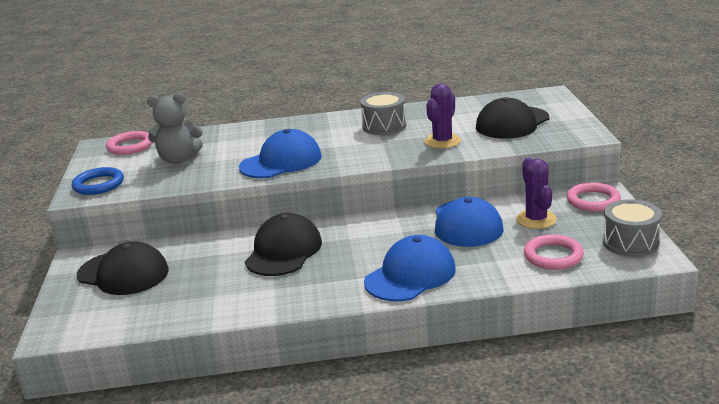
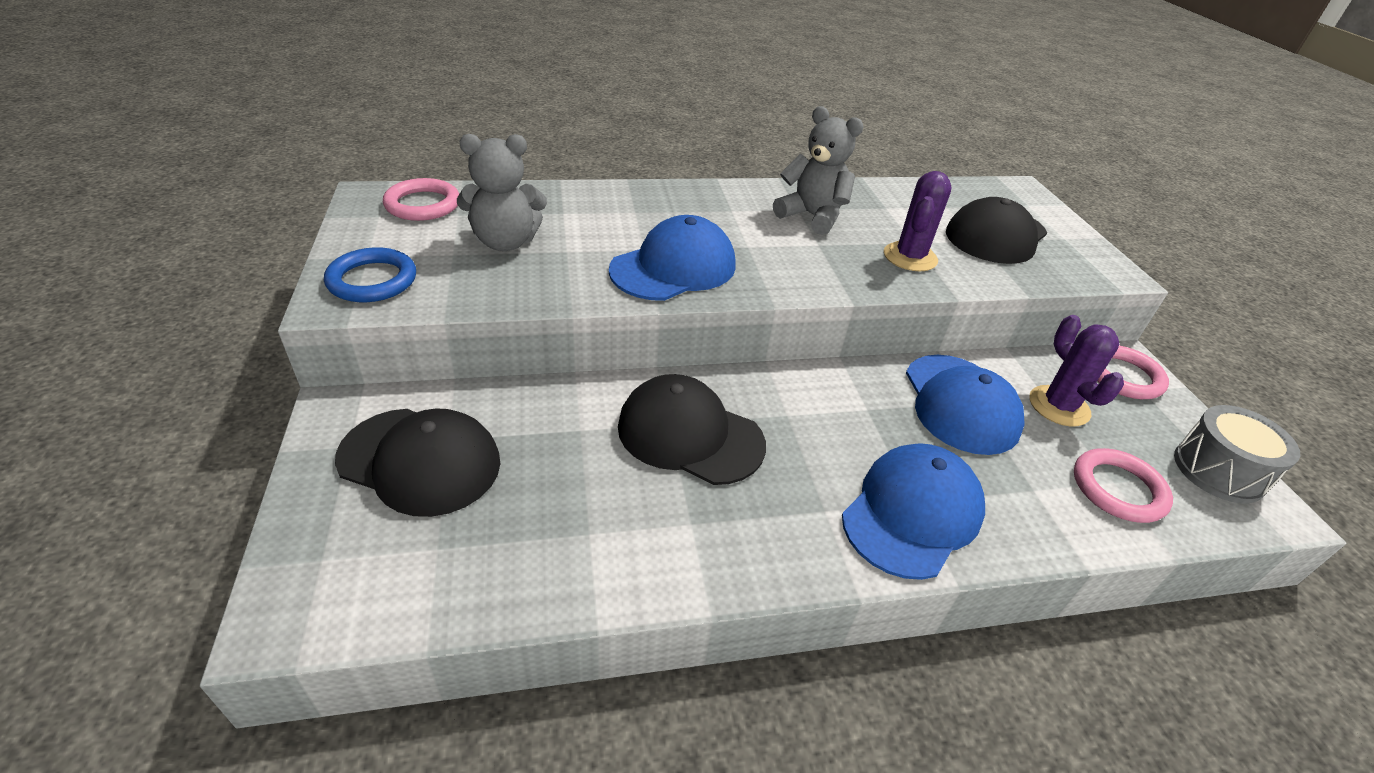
camera: 10 degrees left, 15 degrees up
black cap [245,213,322,276] -> black cap turned 75 degrees counterclockwise [618,374,766,485]
grey drum [360,92,406,135] -> grey teddy bear [773,106,864,235]

